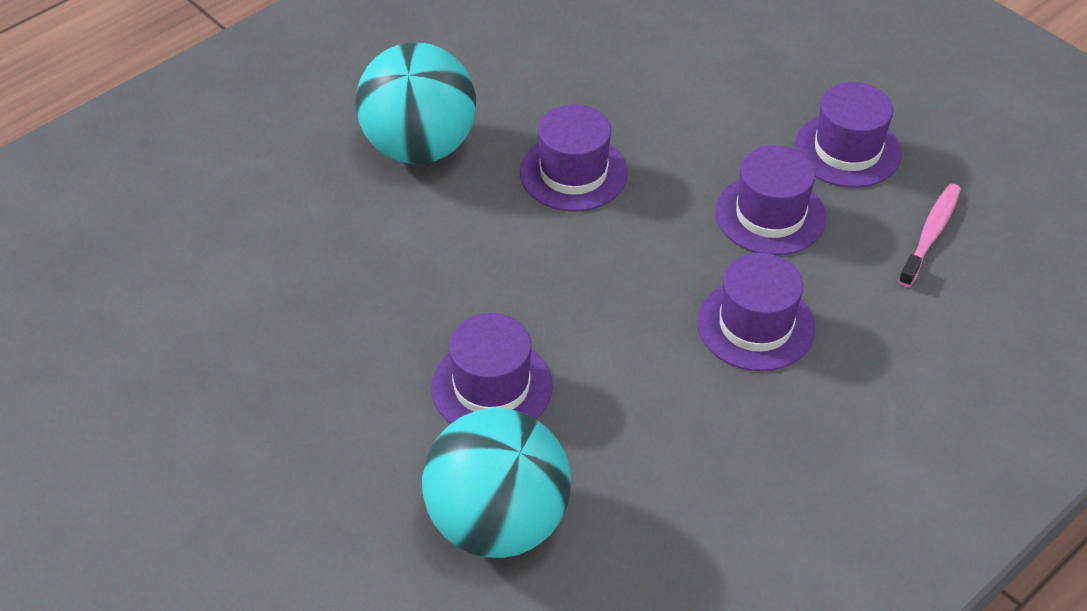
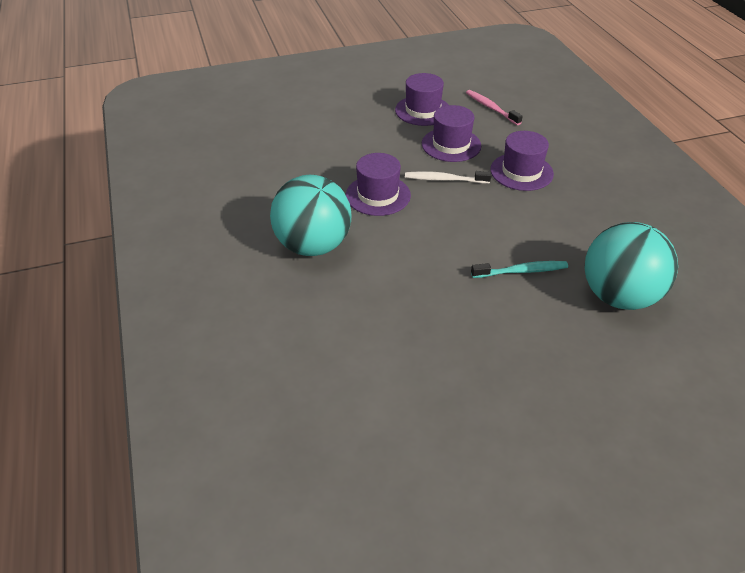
camera: 65 degrees left, 5 degrees down
purple hat [431,313,553,424] -> turquoise toothbrush [471,261,568,278]
none -> white toothbrush [405,171,491,184]

